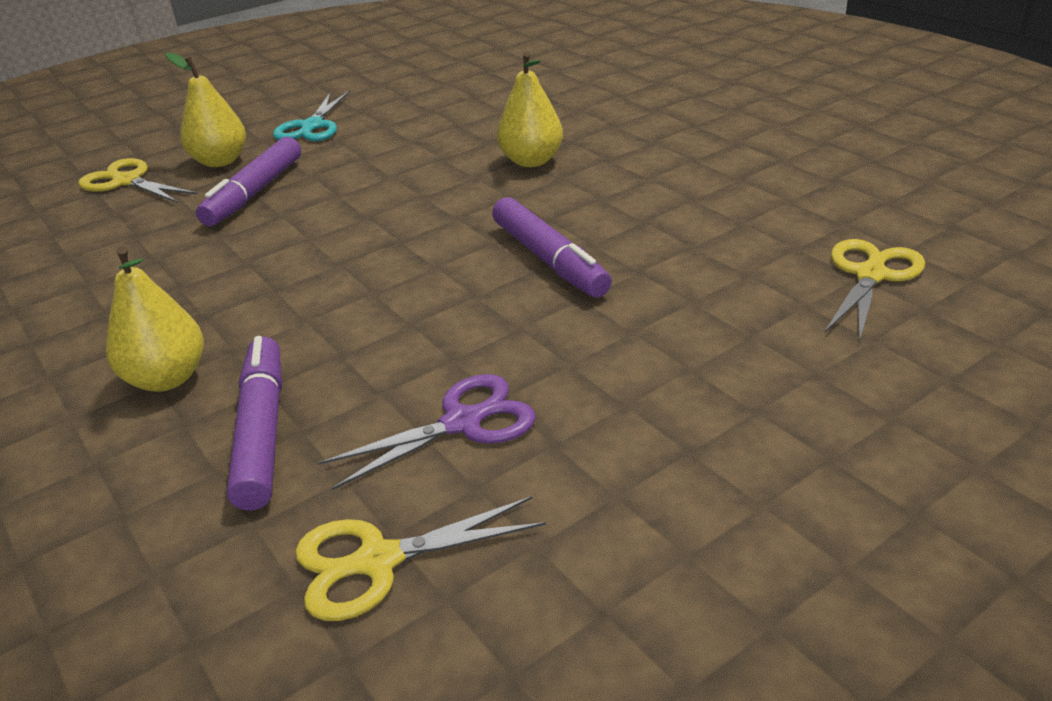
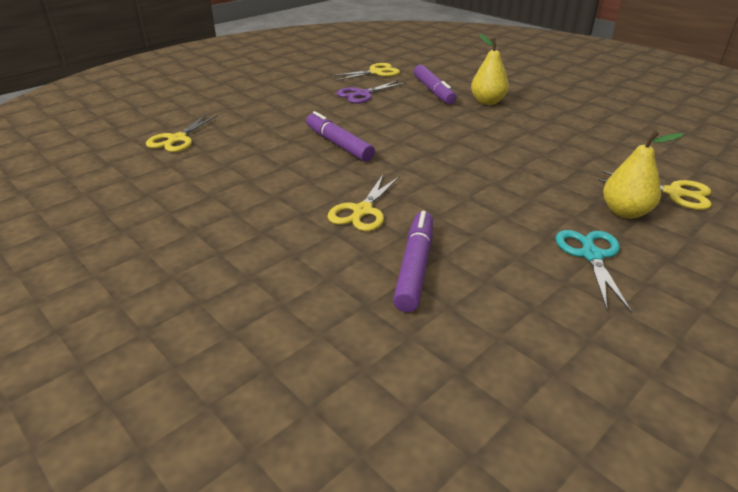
camera: 170 degrees right, 0 degrees up
purple marker [196,137,301,226] -> purple marker moved to [393,211,433,312]
yellow pear [497,52,563,167] -> yellow scissors [328,175,400,231]

